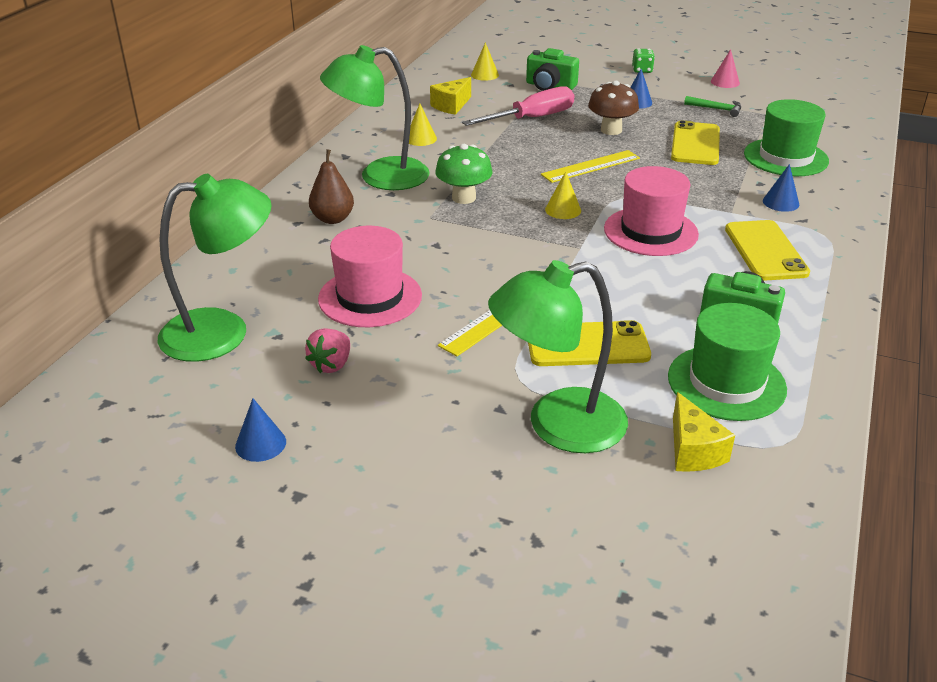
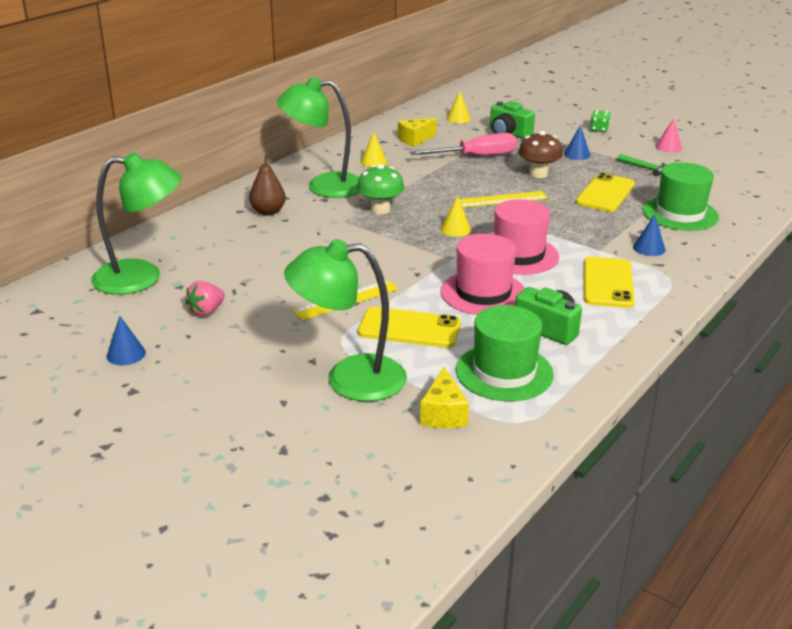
camera: 15 degrees right, 5 degrees down
pink hat [318,226,422,327] -> pink hat moved to [441,234,525,315]

